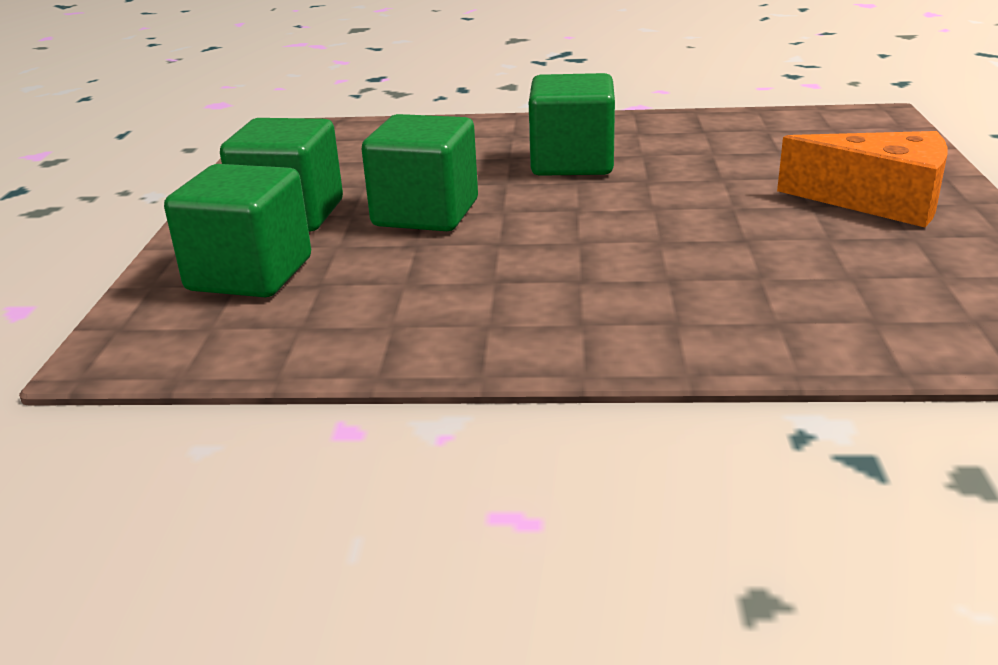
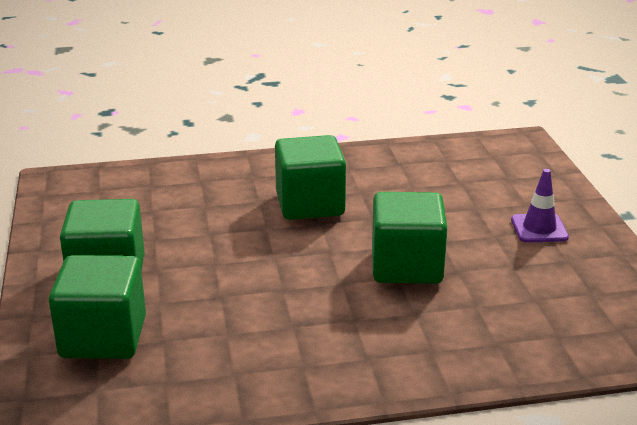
camera: 15 degrees left, 0 degrees up
green cube [362,114,478,231] -> green cube moved to [372,192,448,284]
orange cheese [777,131,948,228] -> purple traffic cone [511,169,569,243]

